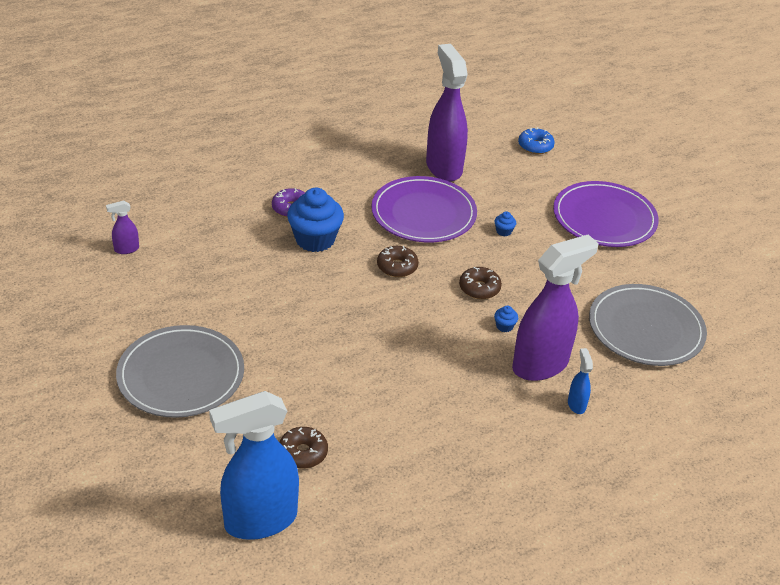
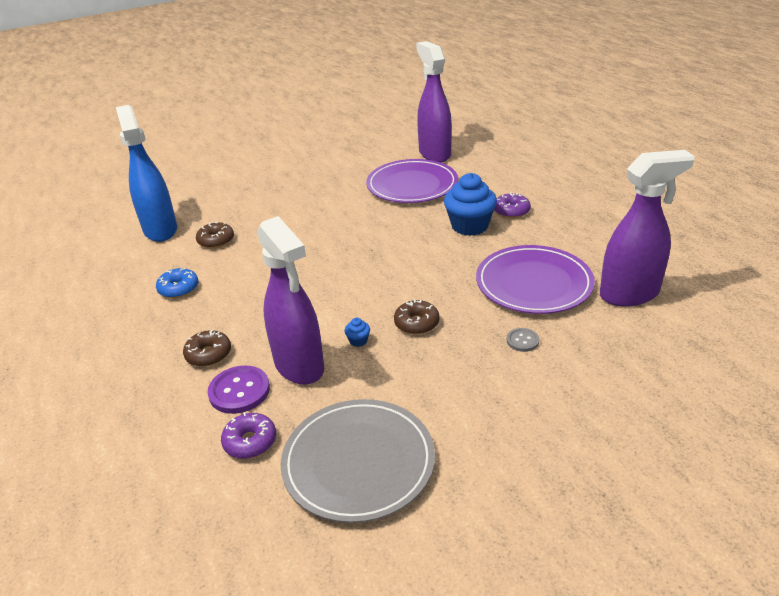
camera: 95 degrees right, 5 degrees down
purple spray bottle [106,201,139,254] -> purple spray bottle [416,41,452,162], size x2.39
grey plate [116,325,244,418] -> none
brown donut [377,246,418,277] -> brown donut moved to [183,330,231,367]
blue cupcake [495,211,516,236] -> grey button [507,328,539,352]
blue donut [518,127,555,154] -> blue donut moved to [156,268,198,298]
purple plate [553,181,659,247] -> purple plate moved to [366,159,458,203]
blue spray bottle [568,348,593,414] -> purple button [207,366,270,414]
none -> purple donut [221,412,276,459]

